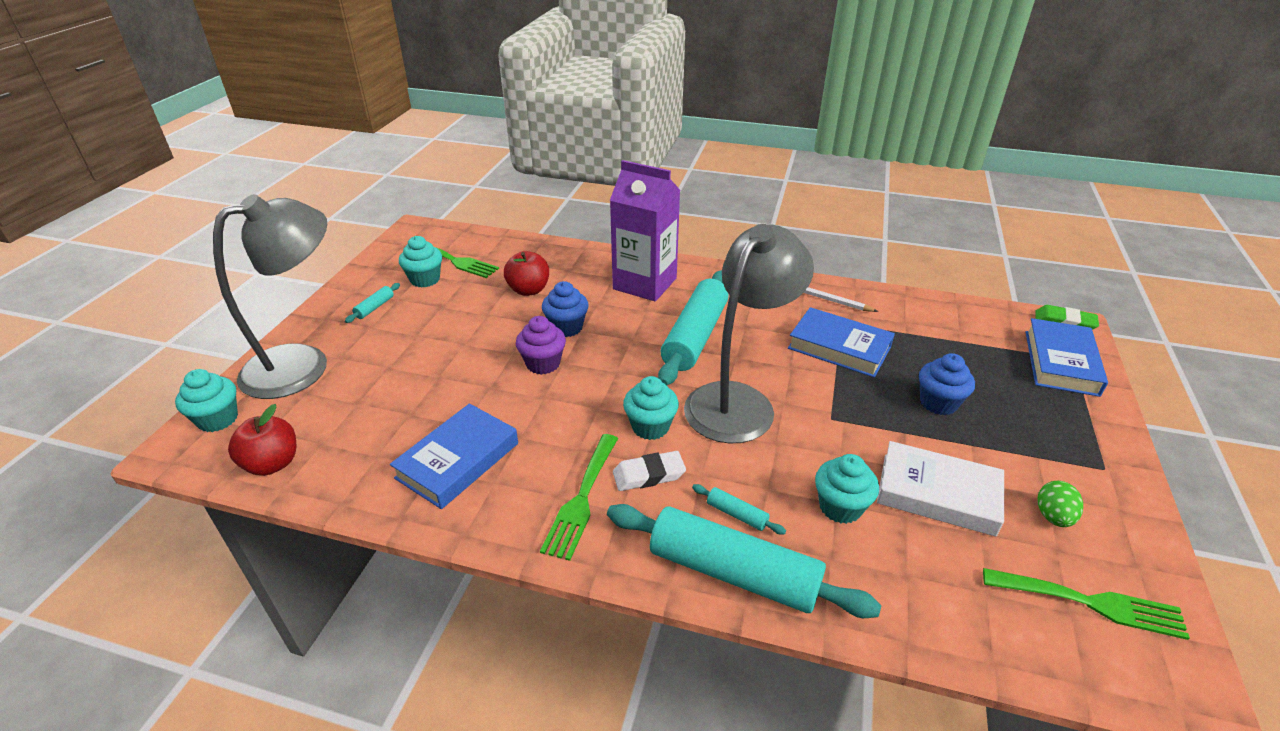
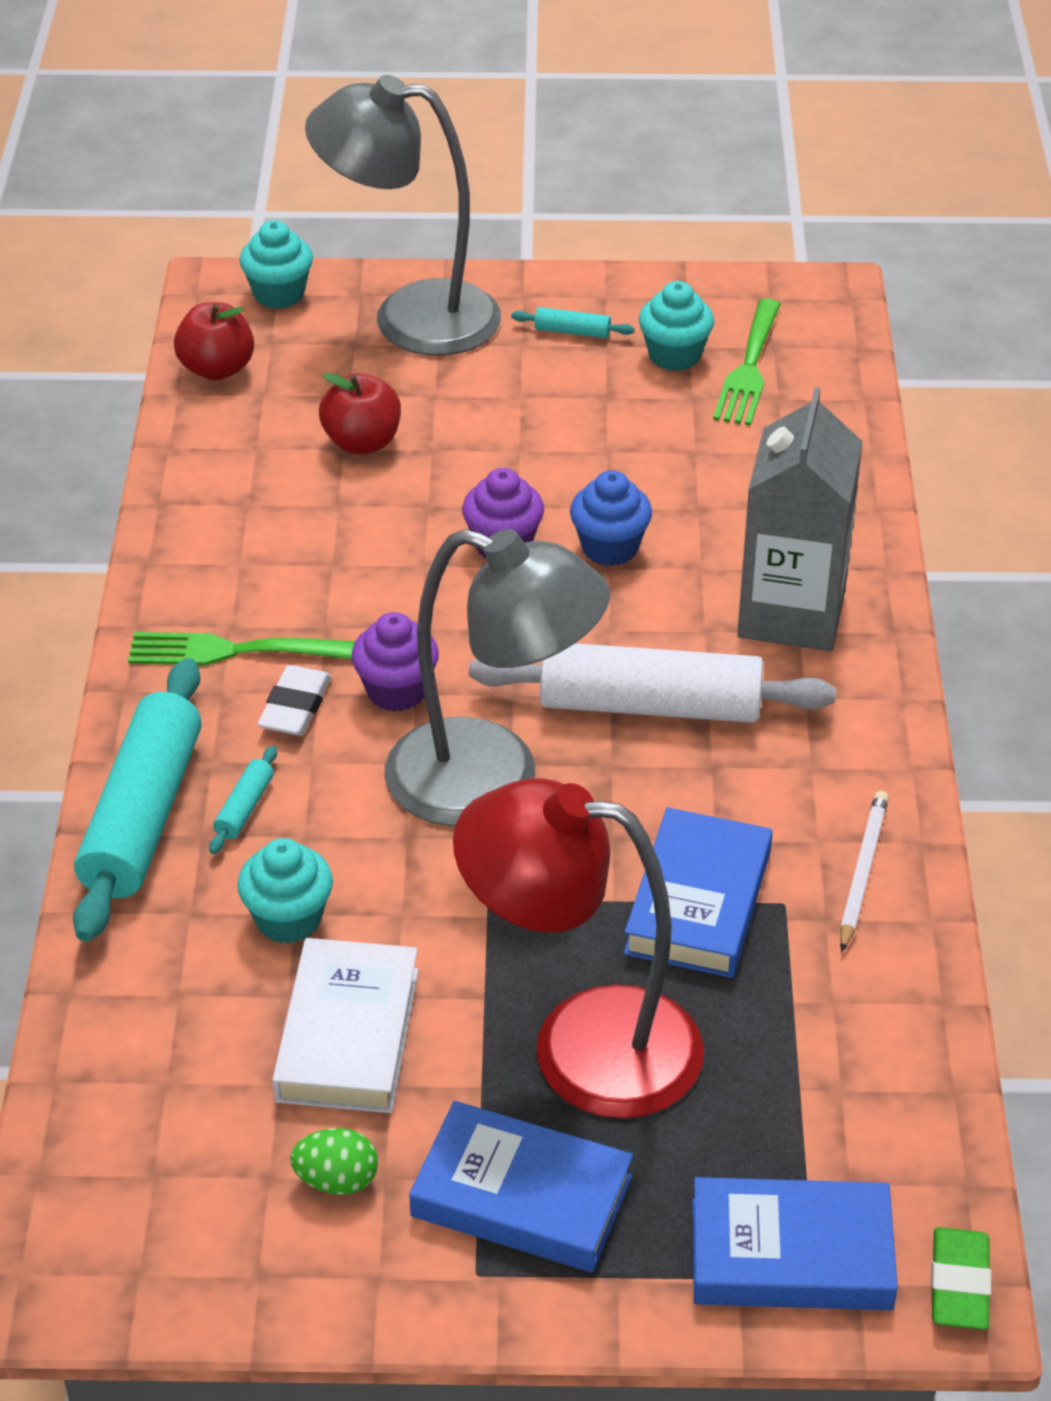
camera: 75 degrees right, 5 degrees up
grey lamp [213,194,327,399] -> grey lamp turned 150 degrees clockwise [305,75,501,356]
blue book [390,403,518,509] -> blue book moved to [409,1101,633,1272]
red apple [504,251,549,296] -> red apple moved to [319,372,401,454]
purple carton [610,160,680,301] -> grey carton [737,387,863,651]
white eraser [613,451,686,491] -> white eraser turned 45 degrees clockwise [258,665,331,736]
turquoise cupcake [623,376,679,440] -> purple cupcake [351,612,439,712]
turquoise rolling pin [658,270,729,385] -> white rolling pin [469,643,836,723]
blue cupcake [919,353,975,415] -> red lamp [453,778,704,1119]
green fork [983,568,1190,640] -> none

